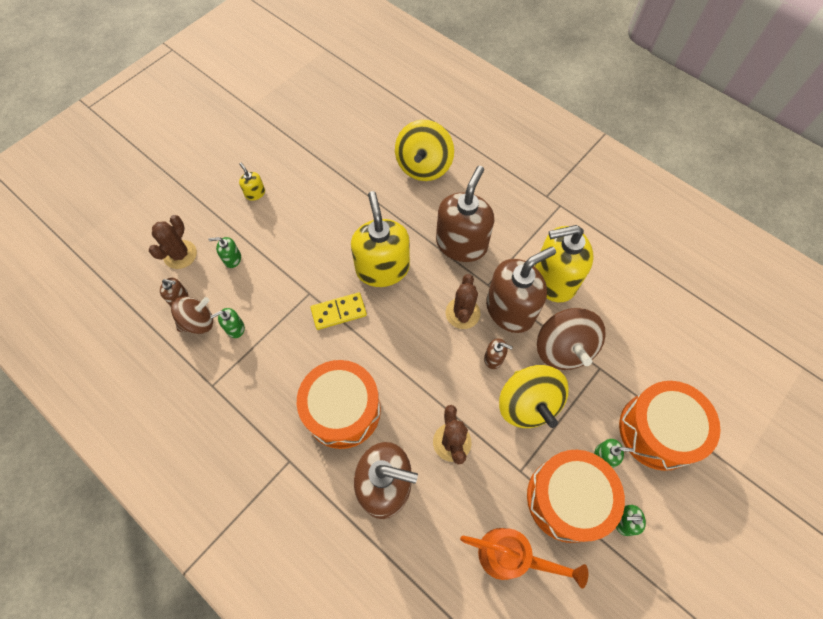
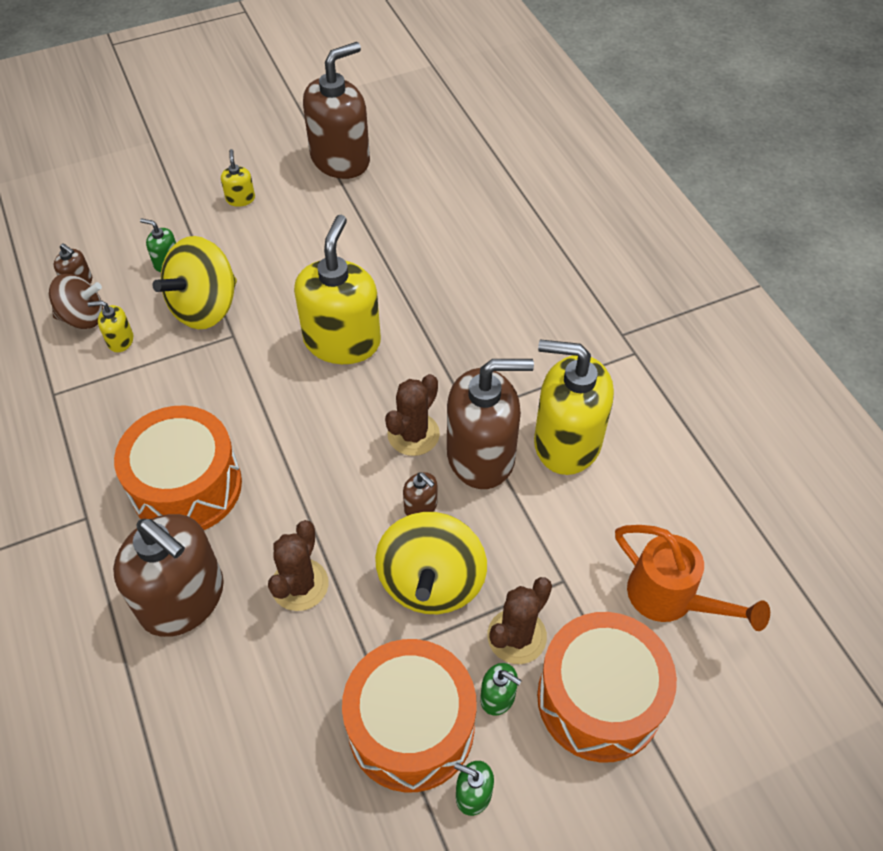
camera: 25 degrees right, 10 degrees down
brown cactus [149,215,197,269] -> brown cactus moved to [488,577,552,664]
green soap dispenser [211,308,245,338] -> yellow soap dispenser [88,301,133,352]
yellow domino [311,292,367,330] -> none
yellow spinning top [395,120,454,181] -> yellow spinning top moved to [152,236,237,329]
brown soap dispenser [436,166,494,262] -> brown soap dispenser moved to [303,42,370,179]
orange watering can [460,528,588,588] -> orange watering can moved to [615,525,770,631]
brown spinning top [537,308,606,370] -> none

